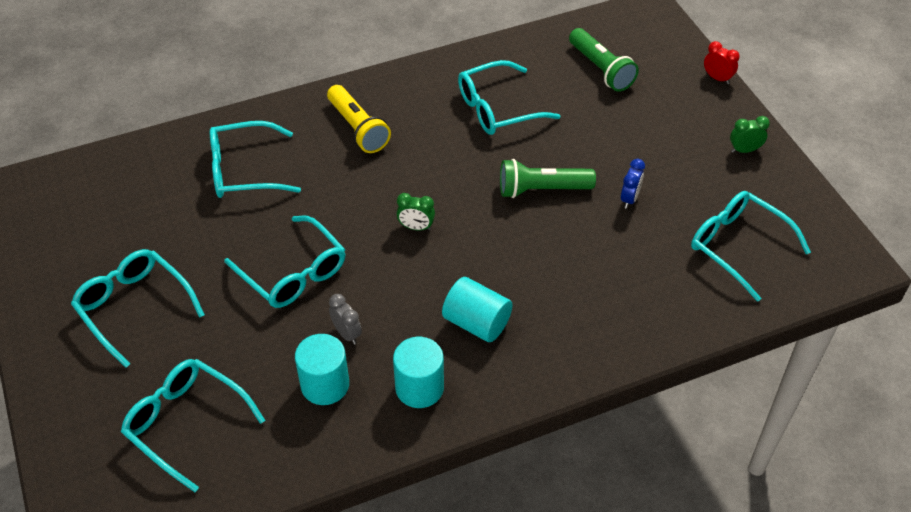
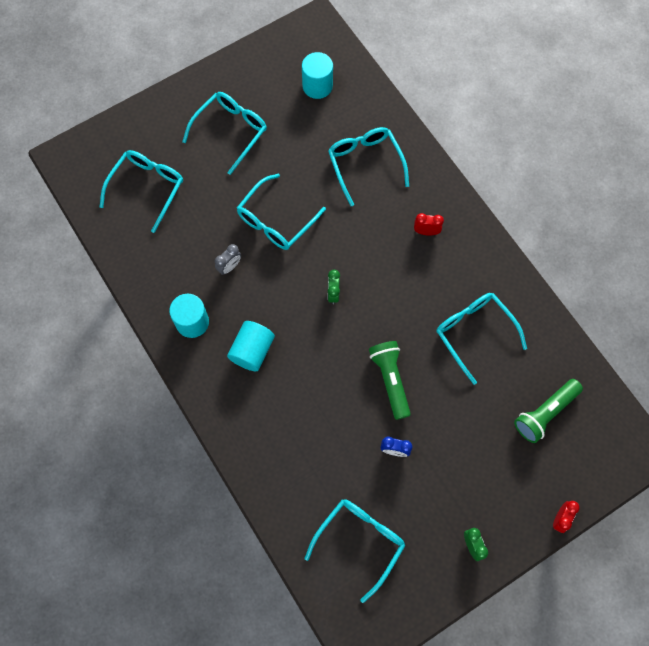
camera: 80 degrees right, 20 degrees up
turquoise cylinder [295,334,349,405] -> turquoise cylinder moved to [302,52,333,99]
yellow flashlight [327,85,391,153] -> red clock [414,213,444,236]

